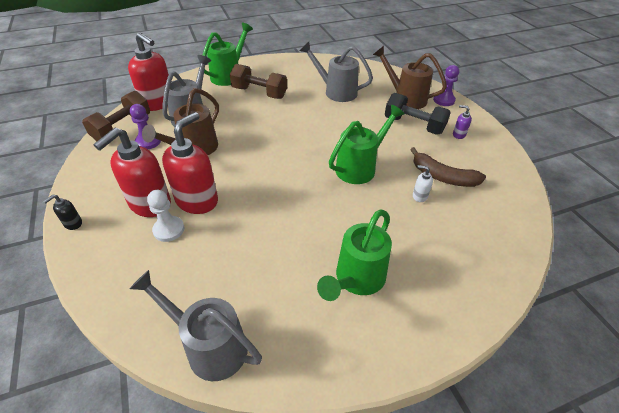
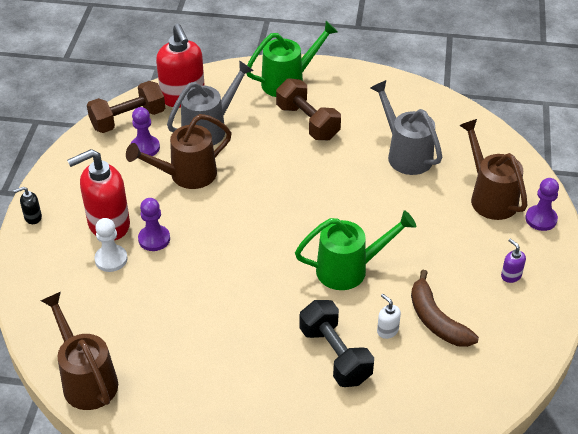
camera: 30 degrees right, 0 degrees up
grey watering can [129,270,262,381] -> brown watering can [41,292,118,410]
red soap dispenser [162,112,218,214] -> purple pawn [138,198,170,251]
green watering can [317,209,392,301] -> none
black dumbbell [385,93,451,135] -> black dumbbell moved to [299,300,374,387]

